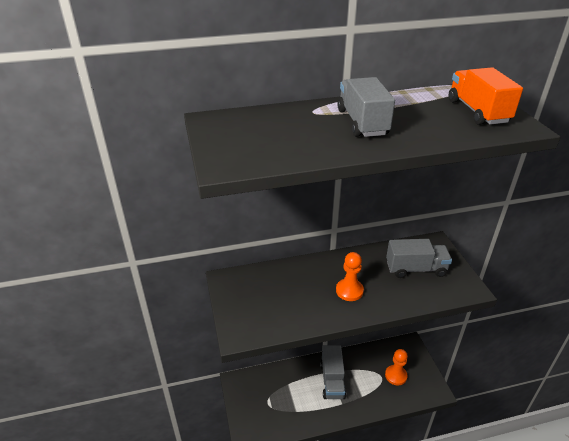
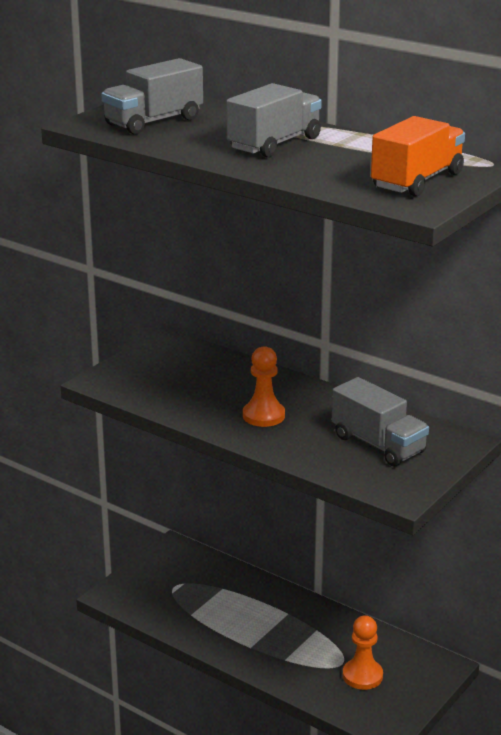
camera: 50 degrees right, 10 degrees down
grey truck [320,345,346,399] -> grey truck moved to [102,58,203,134]

